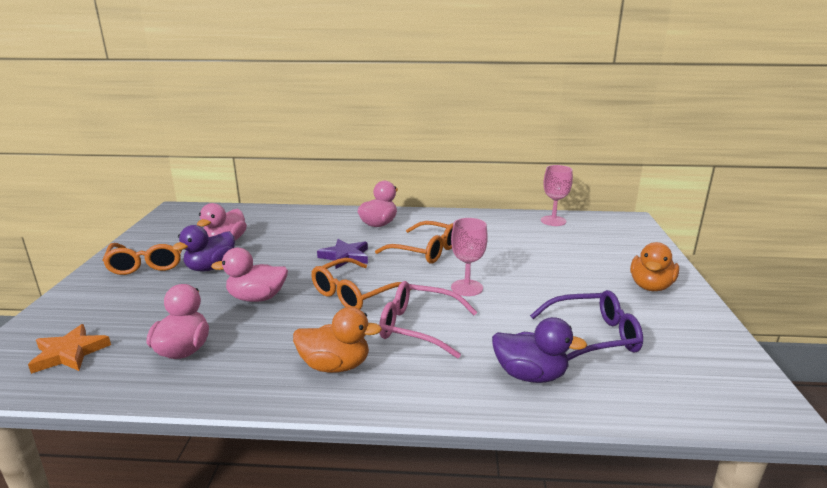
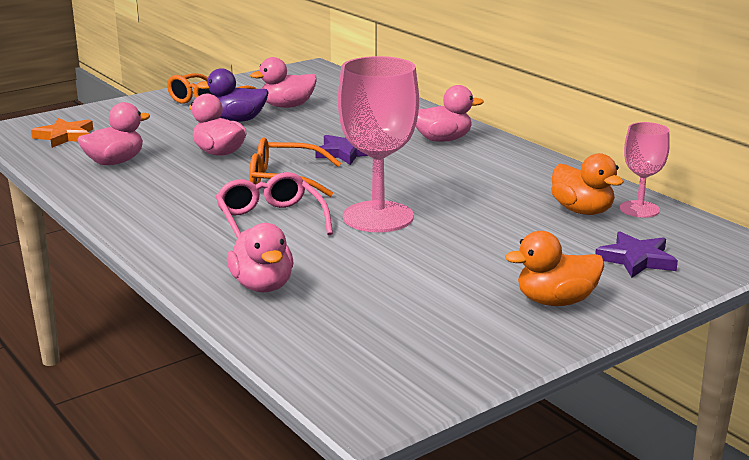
camera: 50 degrees right, 0 degrees up
orange duck [293,307,382,373] -> orange duck moved to [551,153,624,215]
orange glasses [375,221,453,263] -> none
pink goblet [451,218,488,296] -> pink goblet [338,56,419,232], size x1.79
purple duck [492,317,587,383] -> pink duck [227,223,293,292]
purple glasses [530,290,643,361] -> none
none -> purple star [595,231,678,278]

